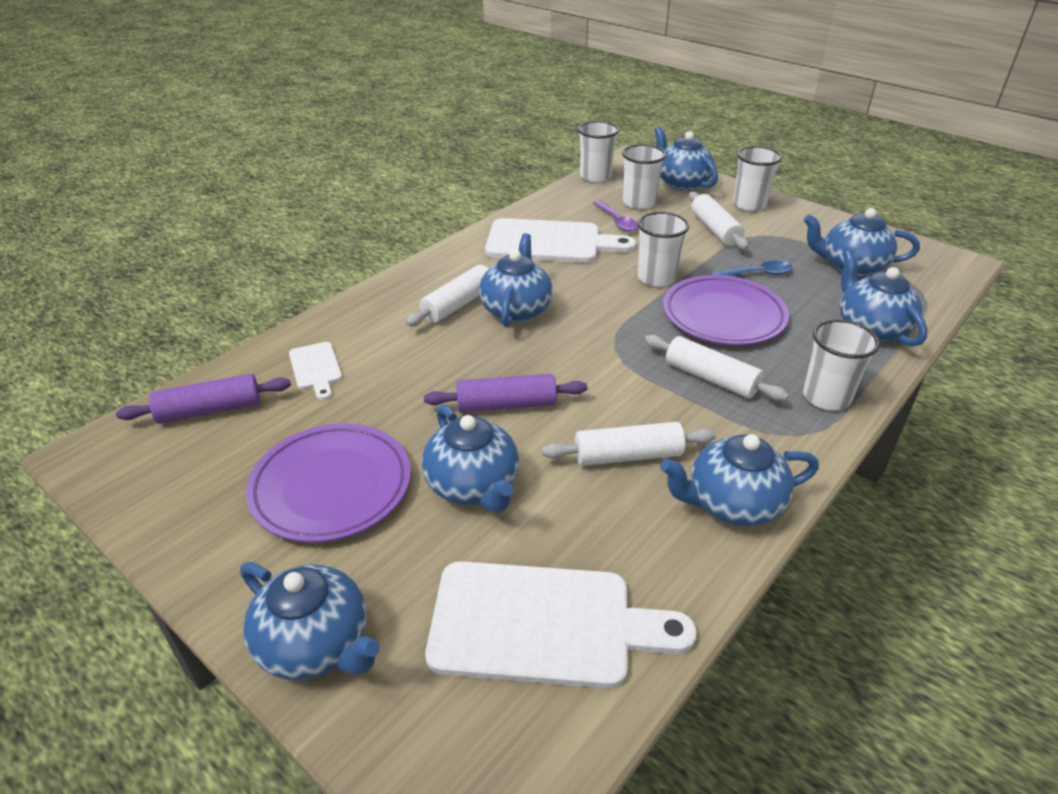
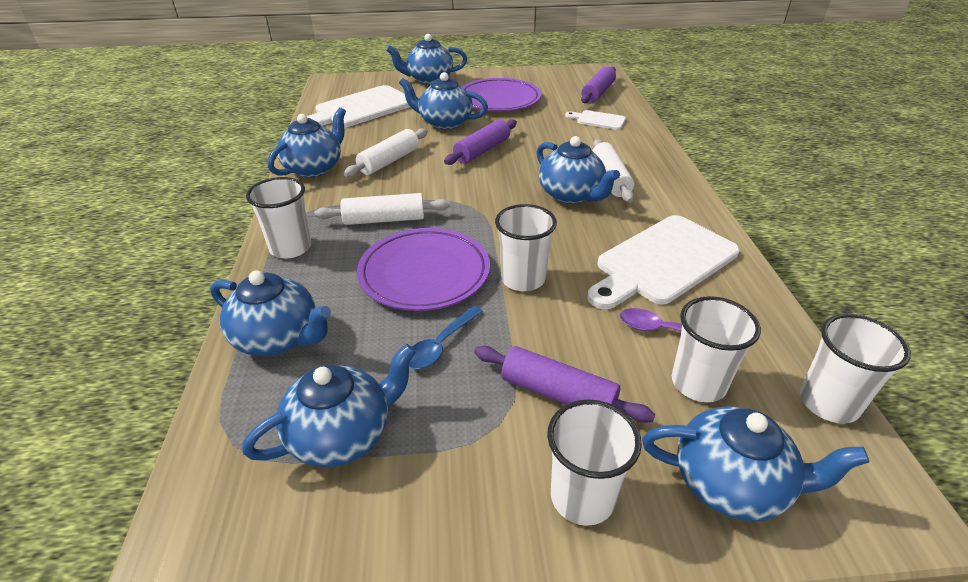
camera: 135 degrees right, 0 degrees up
white rolling pin [689,192,749,250] -> purple rolling pin [474,346,655,423]

